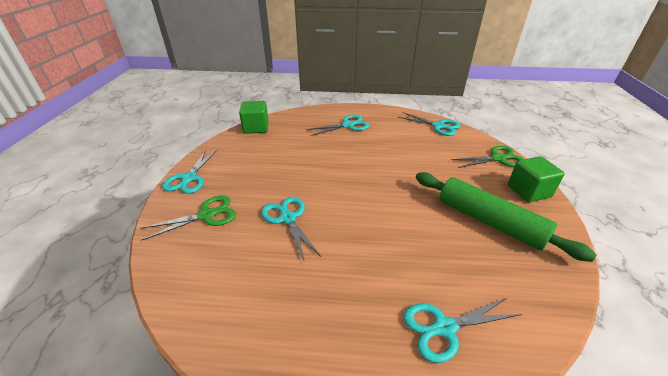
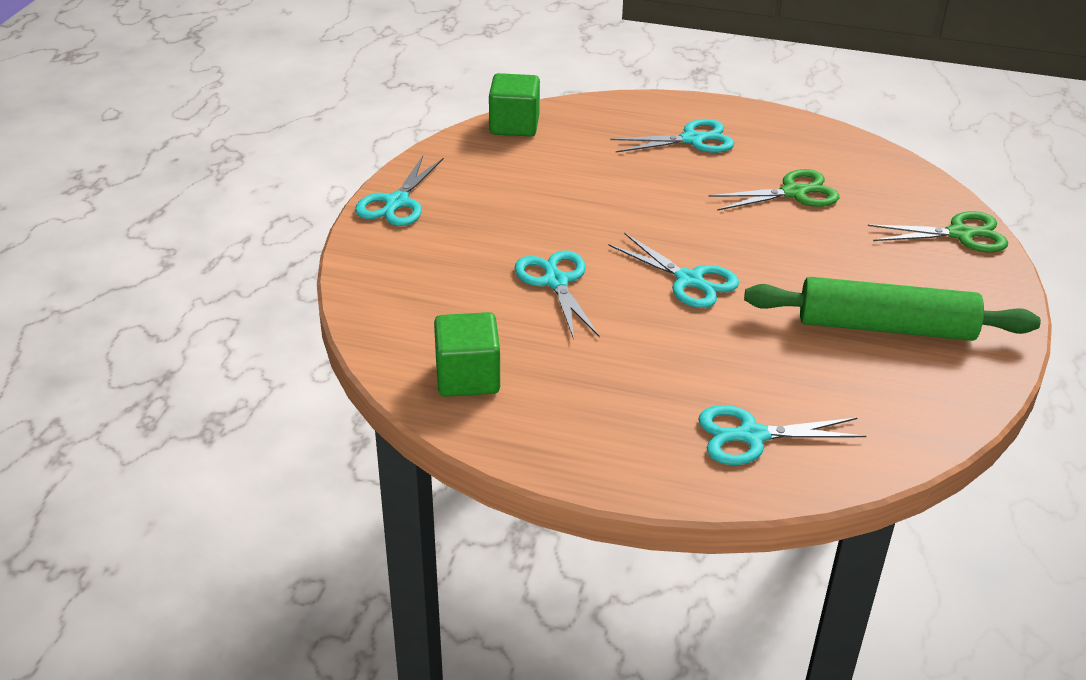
camera: 10 degrees right, 0 degrees up
green scissors [141,195,236,240] -> green scissors moved to [709,169,839,211]
turquoise scissors [398,112,460,136] -> turquoise scissors moved to [608,233,739,308]
green rolling pin [416,172,596,262] -> green rolling pin turned 45 degrees counterclockwise [744,277,1041,341]
green cube [508,156,565,203] -> green cube moved to [434,312,500,397]

